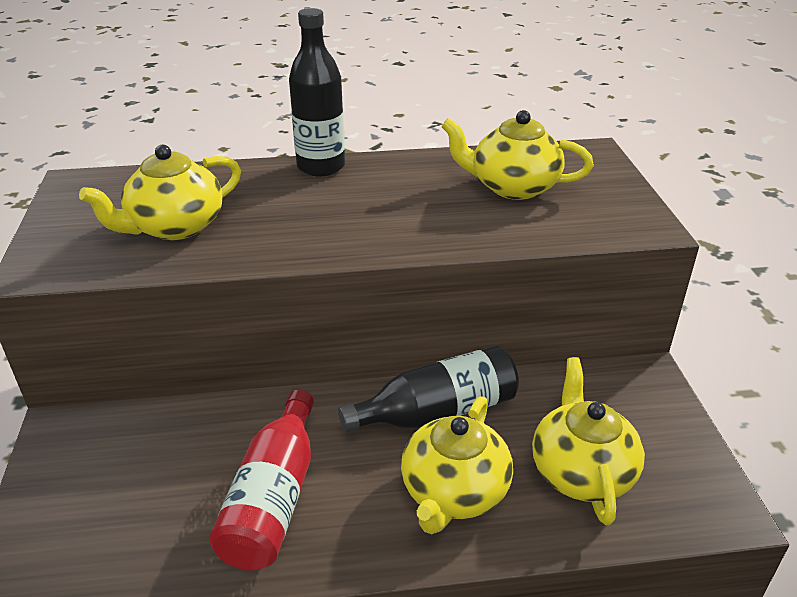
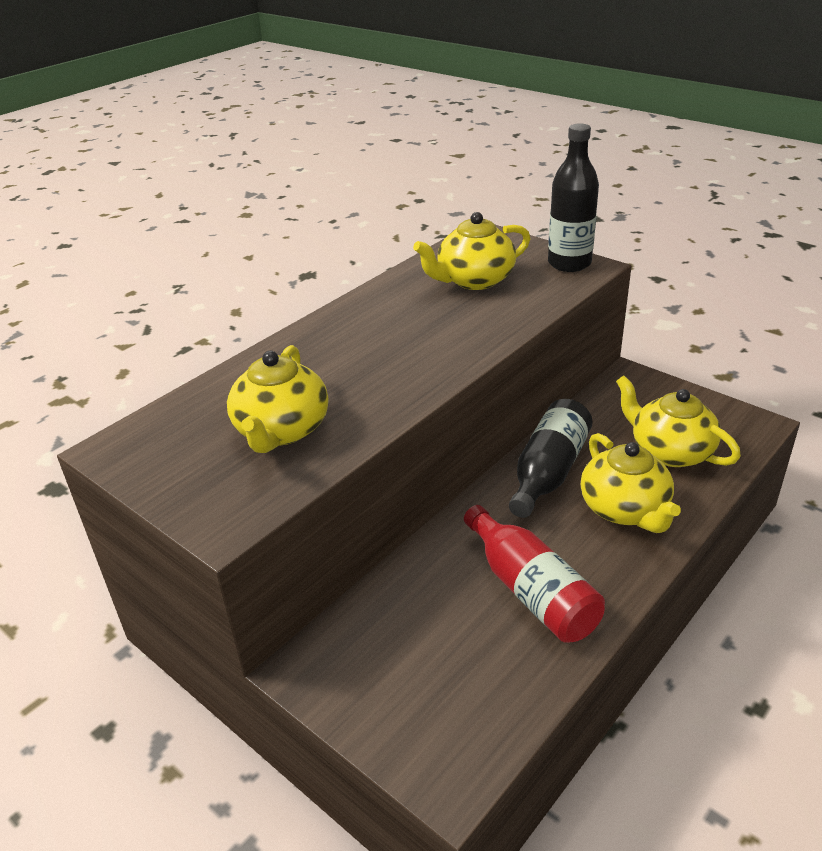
camera: 40 degrees left, 0 degrees up
black bottle [289,8,345,176] -> black bottle moved to [548,123,599,272]

